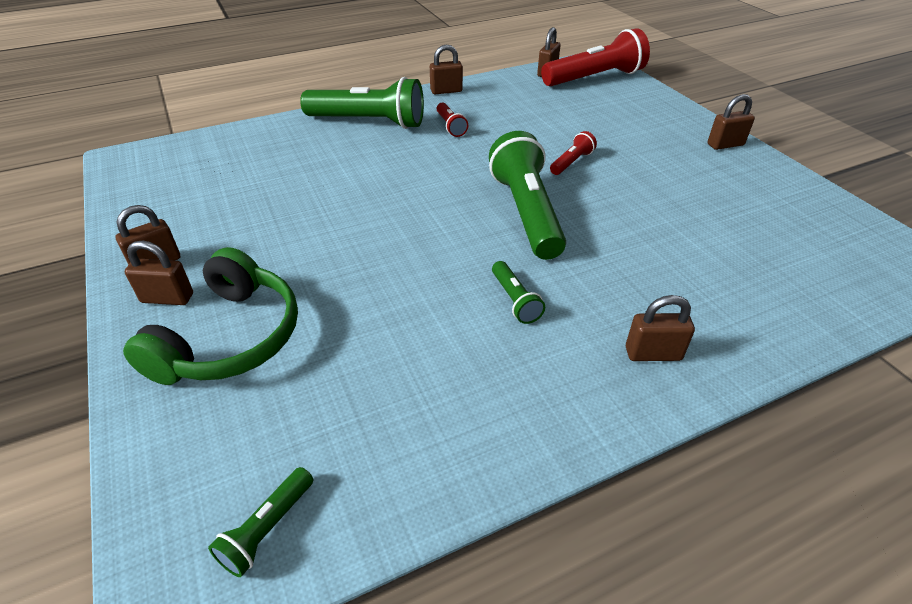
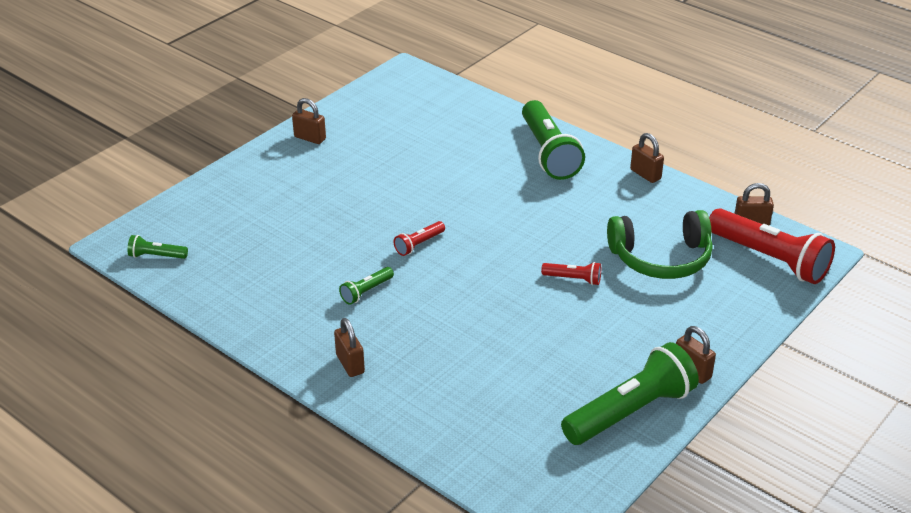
camera: 65 degrees right, 5 degrees down
green headphones [123,247,298,385] -> green headphones moved to [607,210,712,279]
brown padlock [125,241,193,305] -> none
red flashlight [437,102,468,137] -> red flashlight moved to [394,221,445,256]
green flashlight [489,131,566,260] -> green flashlight moved to [561,342,699,445]

